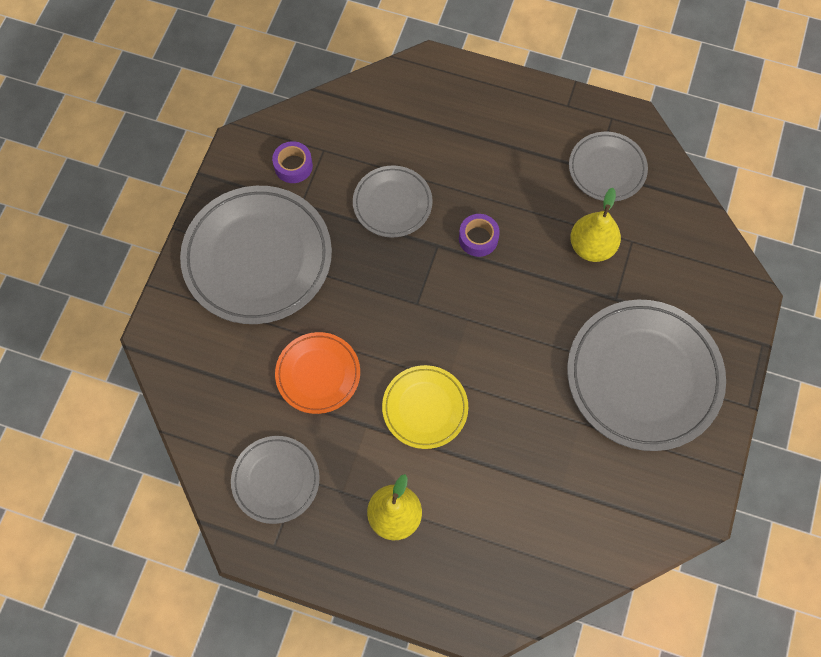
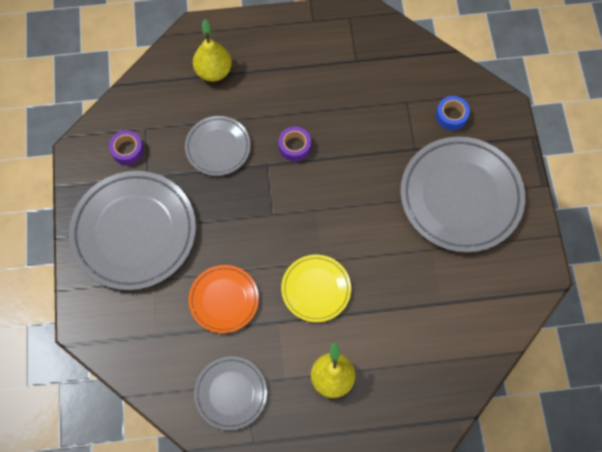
camera: 25 degrees left, 0 degrees up
grey plate [569,132,648,202] -> none
yellow pear [570,188,621,262] -> yellow pear moved to [193,19,232,82]
none -> blue tape [436,96,470,130]

